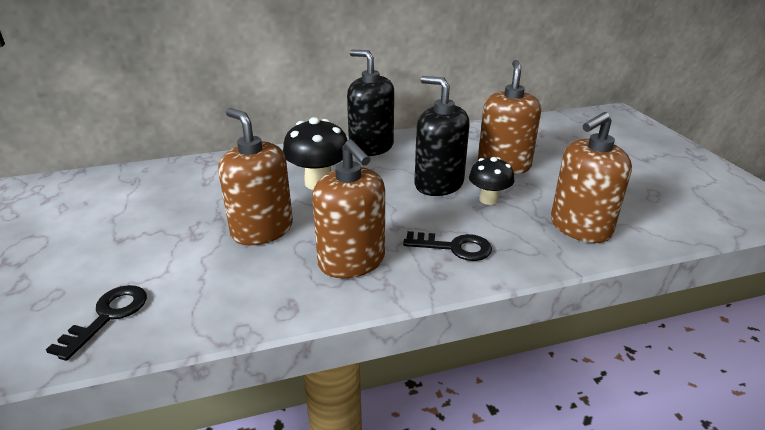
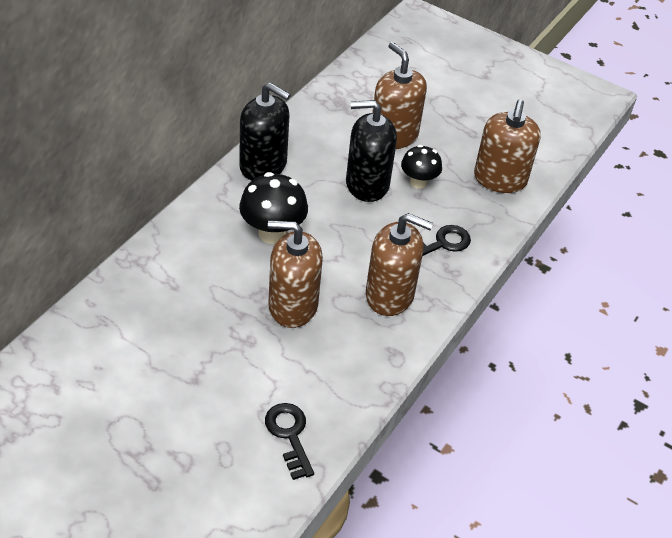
camera: 45 degrees left, 15 degrees up
black soap dispenser [347,50,394,156] -> black soap dispenser turned 150 degrees counterclockwise [239,82,291,181]

